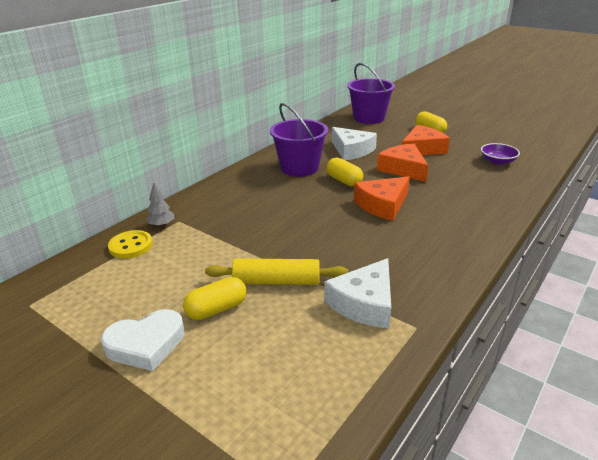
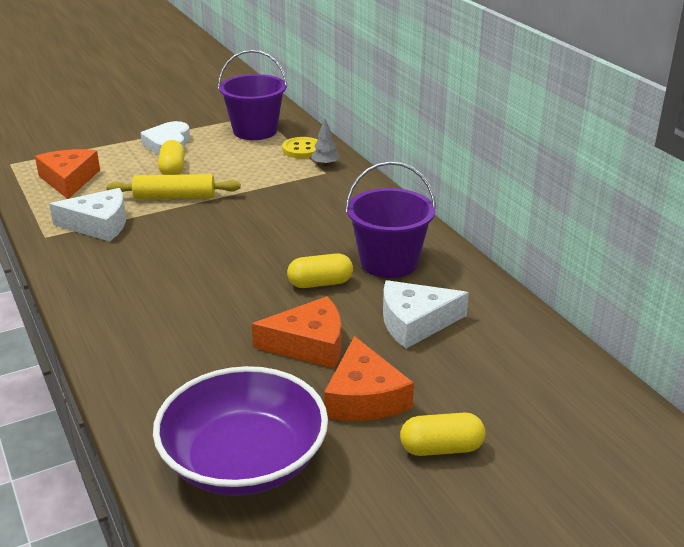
camera: 115 degrees right, 0 degrees up
yellow rolling pin [205,258,348,285] -> yellow rolling pin turned 60 degrees clockwise [106,174,240,199]
white cheese [324,258,391,329] -> white cheese turned 120 degrees clockwise [49,188,126,242]
purple bucket [347,63,395,124] -> purple bucket moved to [218,50,288,140]
orange cheese [354,176,410,221] -> orange cheese moved to [35,149,100,199]
purple bowl [481,143,520,165] -> purple bowl [153,366,328,496], size x2.23

